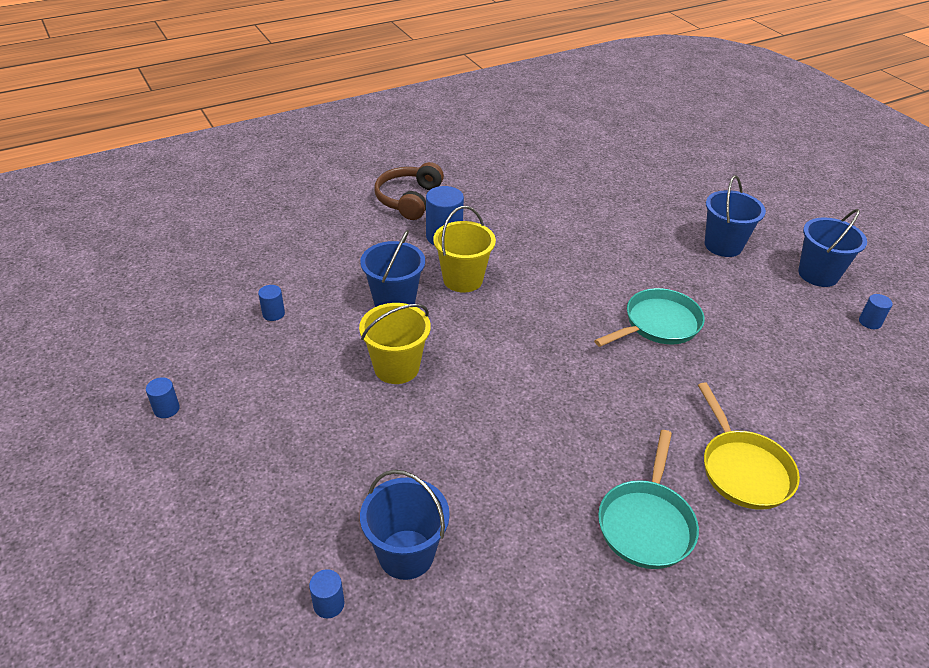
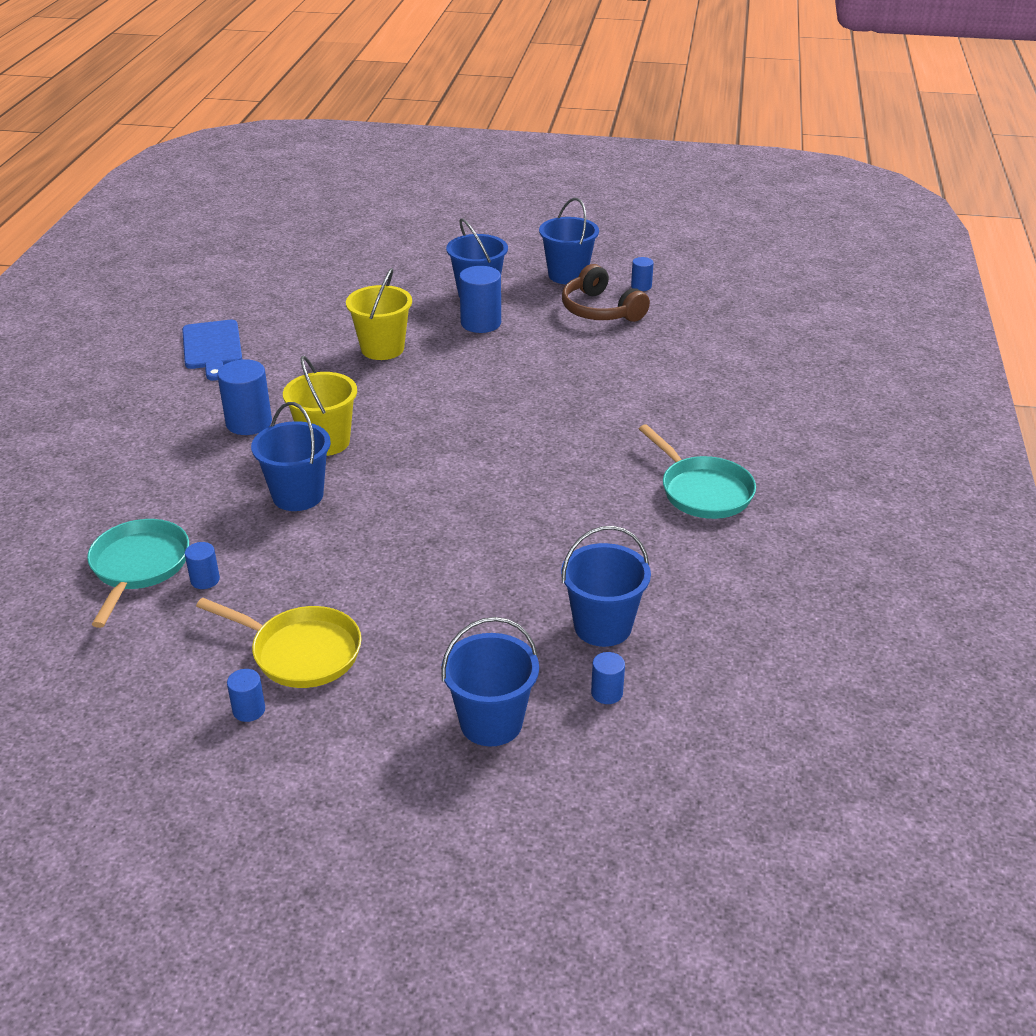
camera: 50 degrees left, 5 degrees down
yellow bucket [359,303,431,384] -> yellow bucket moved to [346,268,412,360]
brown headphones [374,162,444,220] -> brown headphones moved to [562,264,650,322]
turquoise pan [594,288,705,347] -> turquoise pan moved to [87,519,189,628]
yellow pan [698,382,800,510] -> yellow pan moved to [196,598,362,688]
none -> blue cutting board [182,320,242,381]
none -> blue bucket [441,617,539,746]
none -> blue cylinder [459,266,501,333]

